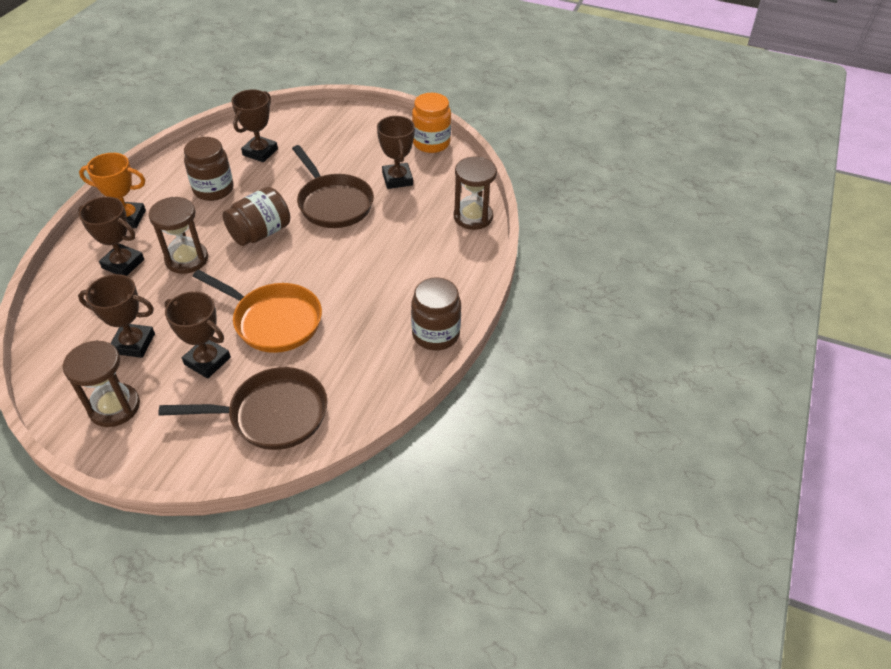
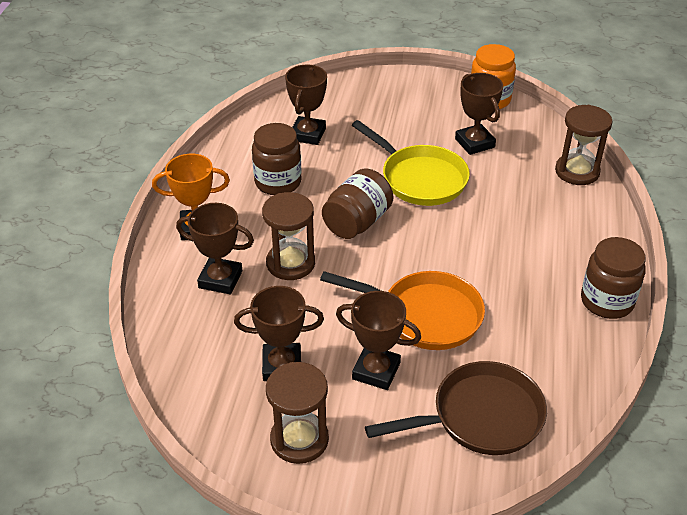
camera: 10 degrees left, 5 degrees down
brown pan [292,145,374,228] -> yellow pan [352,120,470,206]

